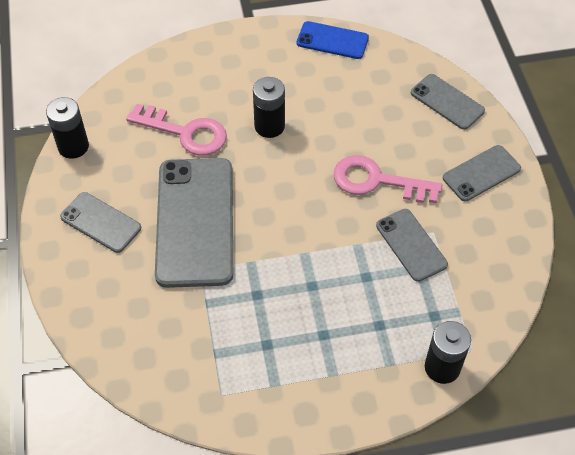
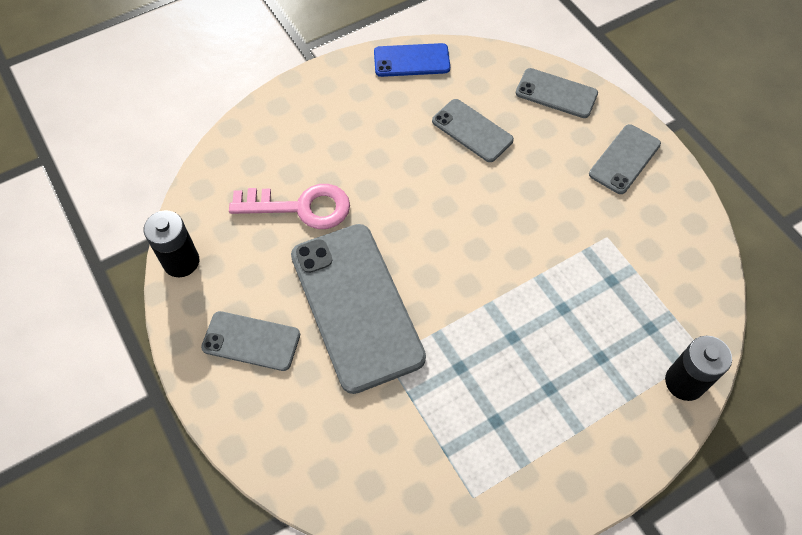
camera: 20 degrees left, 5 degrees up
black battery [253,77,285,138] -> none
pink key [334,155,442,203] -> none
grey phone [376,209,448,282] -> grey phone moved to [432,99,514,162]

